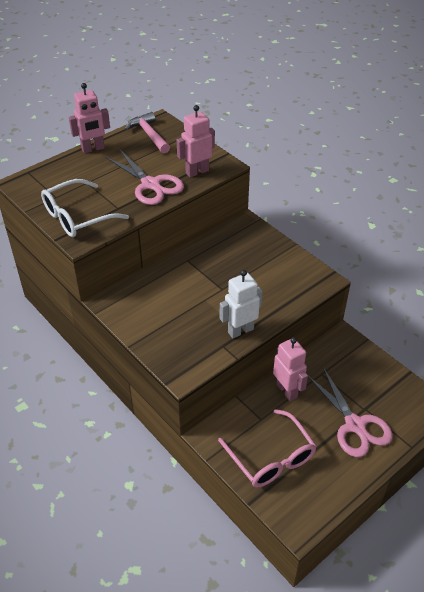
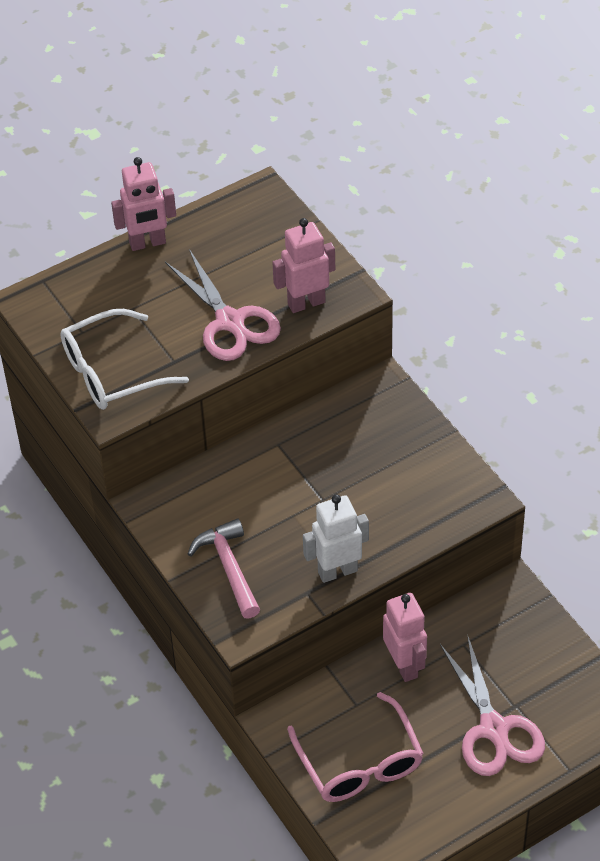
camera: 10 degrees right, 5 degrees up
pink hammer [125,112,170,153] -> pink hammer moved to [188,518,260,619]

